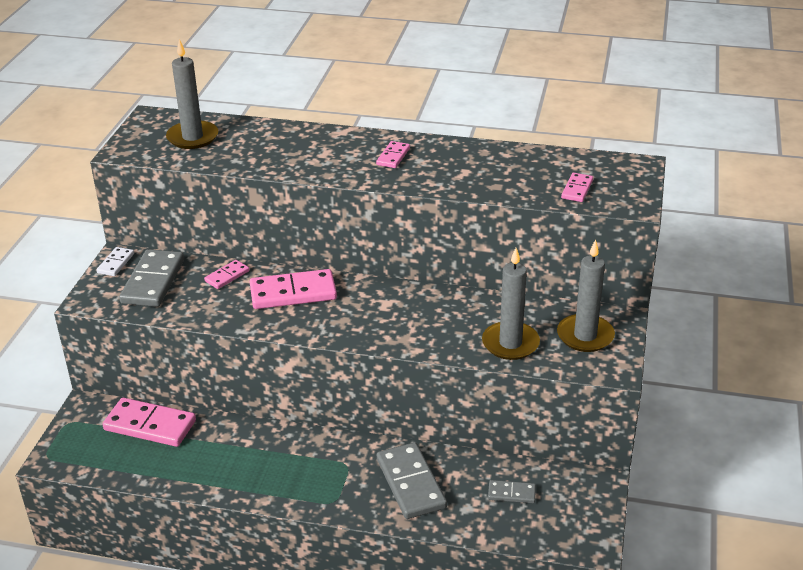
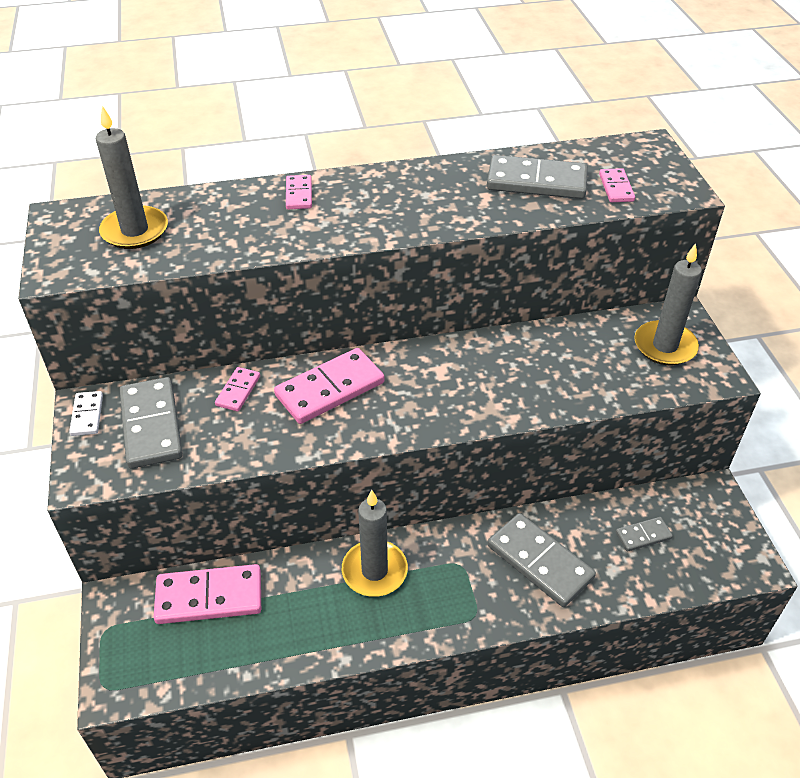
camera: 25 degrees left, 10 degrees up
pink domino [376,141,410,168] -> pink domino moved to [286,175,312,209]
grey candle [482,248,540,360] -> grey candle moved to [342,490,408,597]
none -> grey domino [487,155,588,199]

